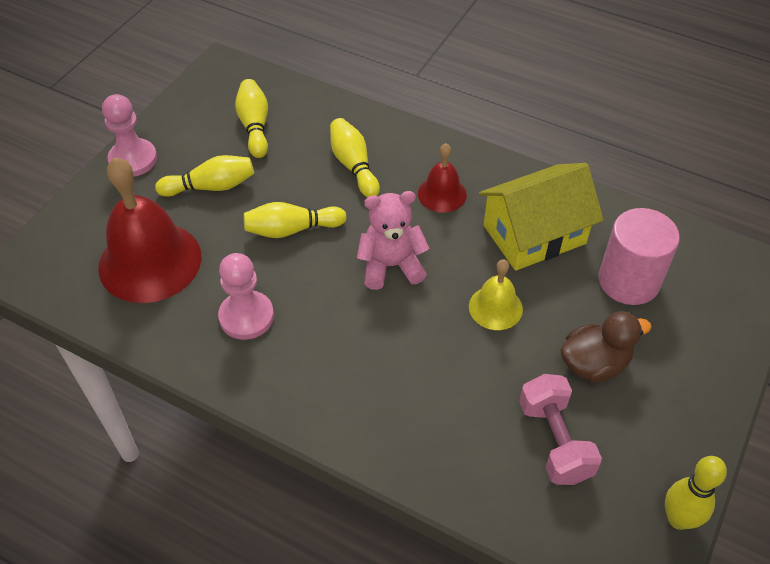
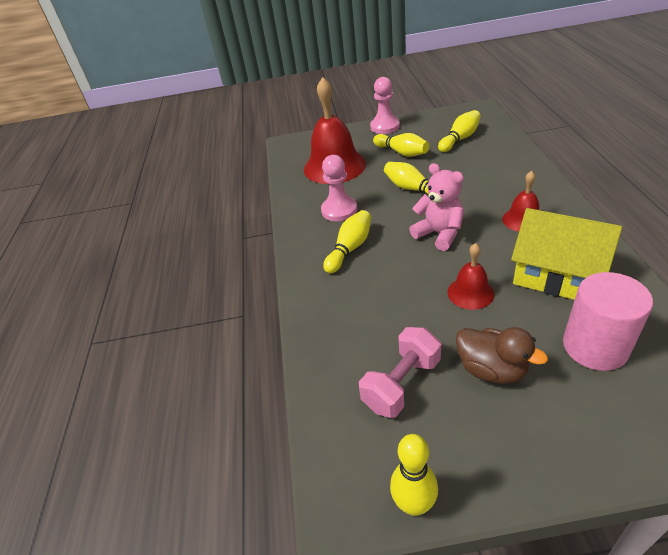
camera: 60 degrees right, 10 degrees down
yellow bowling pin [330,118,380,197] -> yellow bowling pin moved to [323,210,371,273]
yellow bell [469,259,523,330] -> red bell [448,243,495,310]

